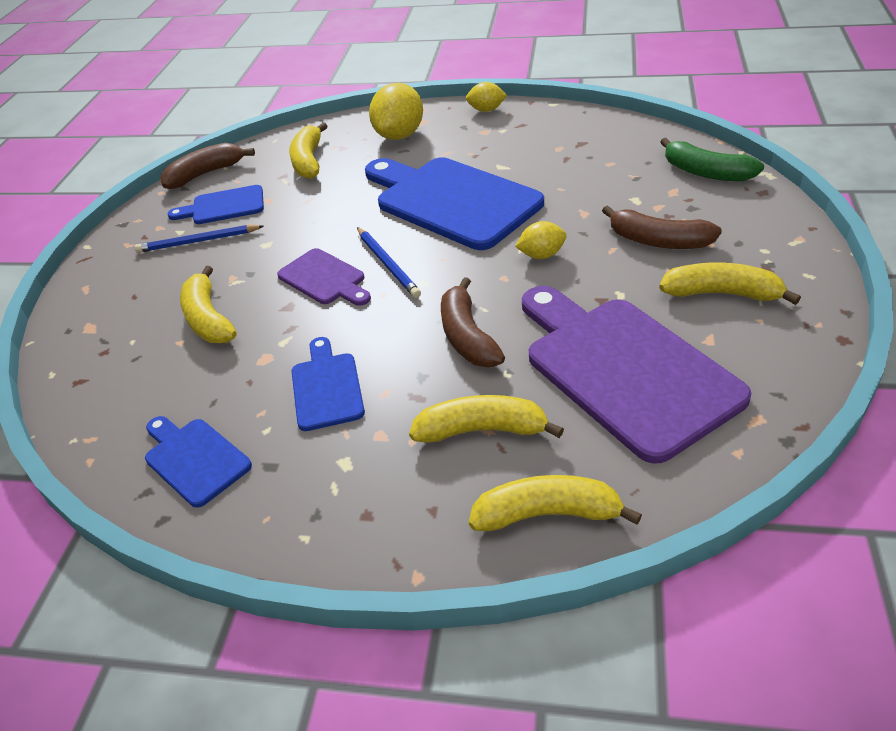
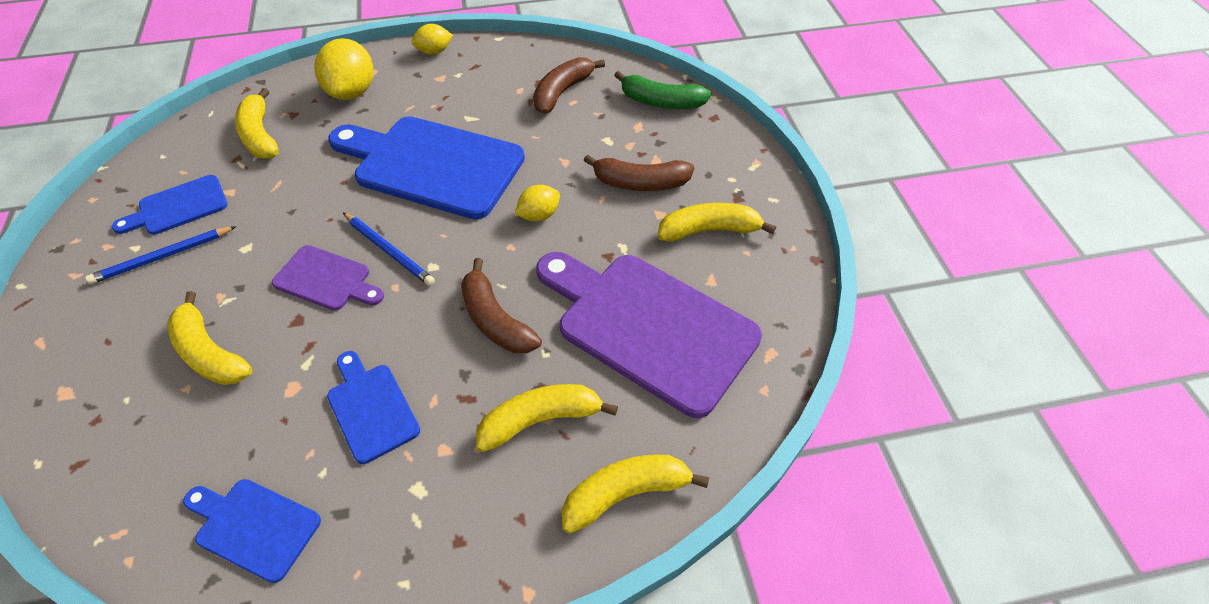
camera: 25 degrees left, 10 degrees up
brown banana [160,143,255,189] -> brown banana moved to [533,57,605,114]

